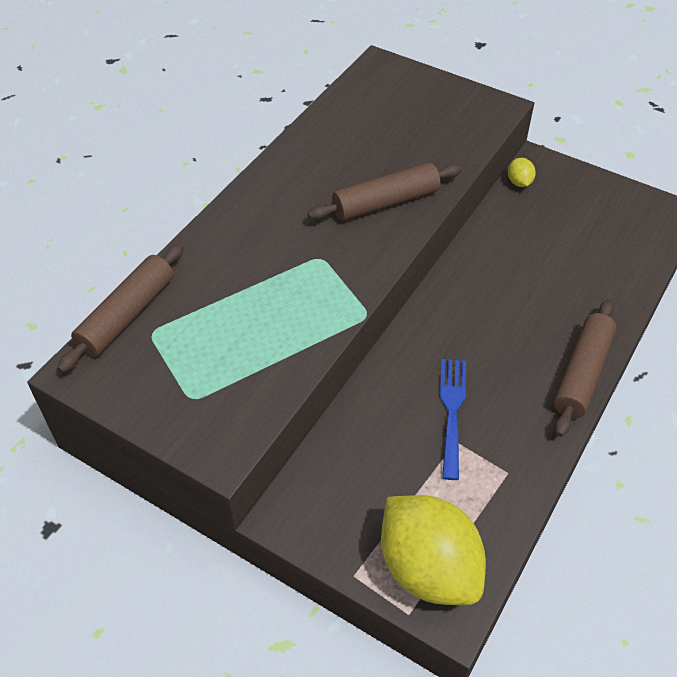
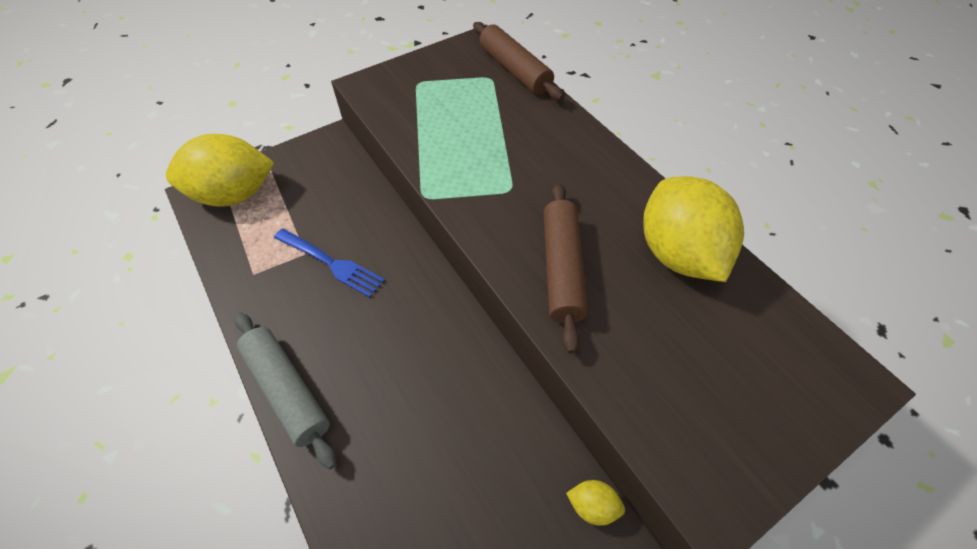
camera: 115 degrees right, 5 degrees up
brown rolling pin [553,299,616,437] -> grey rolling pin [235,312,336,469]
none -> yellow lemon [643,176,744,282]

